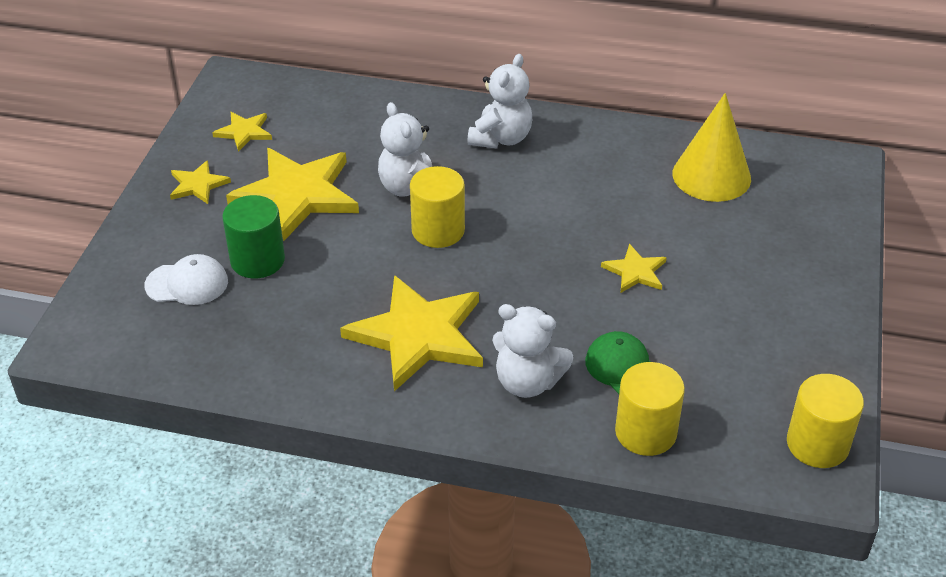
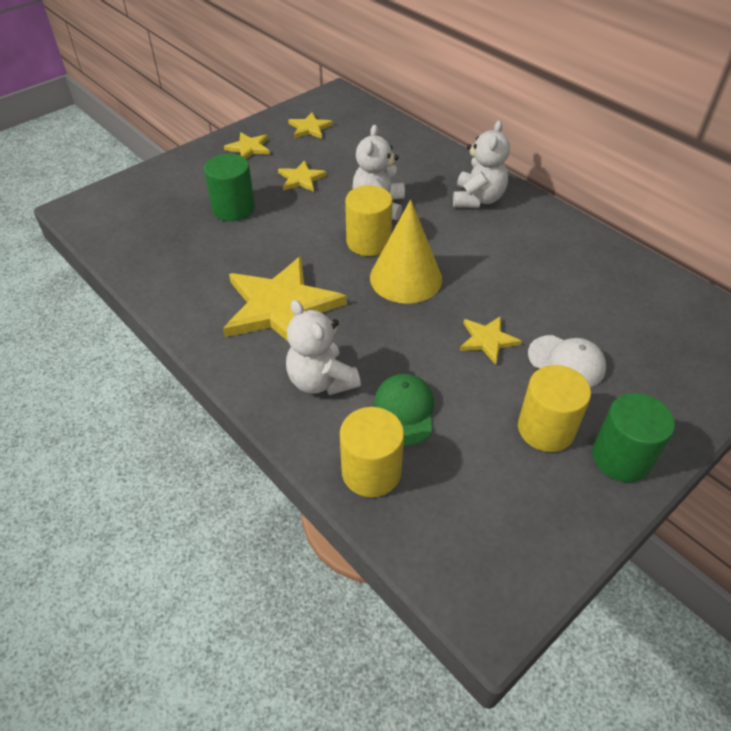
camera: 35 degrees right, 5 degrees up
white cap [145,254,228,305] -> white cap moved to [528,335,606,387]
yellow star [226,148,359,241] -> yellow star [278,160,327,192], size x0.48
white teddy bear [467,54,532,149] -> white teddy bear turned 45 degrees counterclockwise [453,120,510,208]
yellow cone [673,93,751,202] -> yellow cone moved to [370,200,442,304]
yellow cylinder [787,374,864,468] -> yellow cylinder moved to [518,365,591,452]
none -> green cylinder [592,393,675,482]

